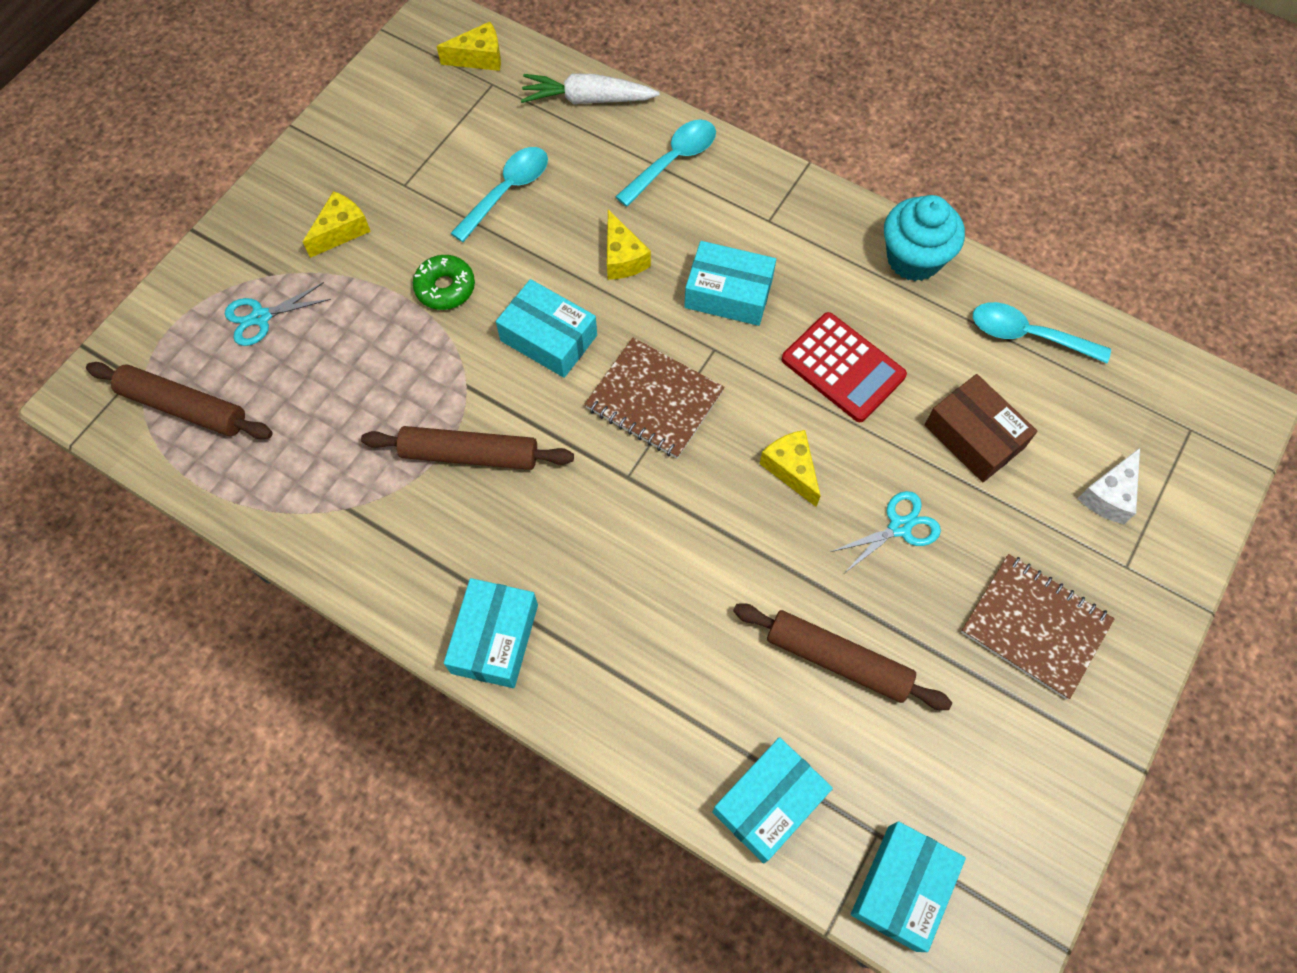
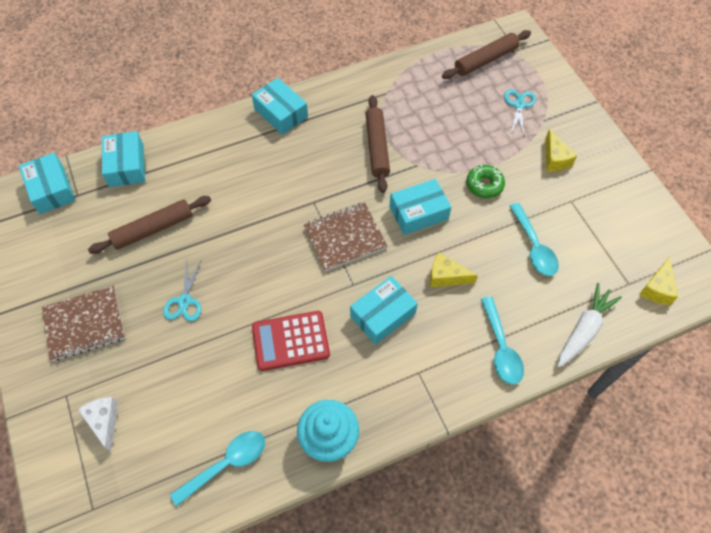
camera: 125 degrees right, 5 degrees down
brown rolling pin [361,426,574,470] -> brown rolling pin turned 45 degrees counterclockwise [365,95,390,193]
yellow cheese [760,430,820,507] -> none
brown box [925,374,1037,482] -> none

